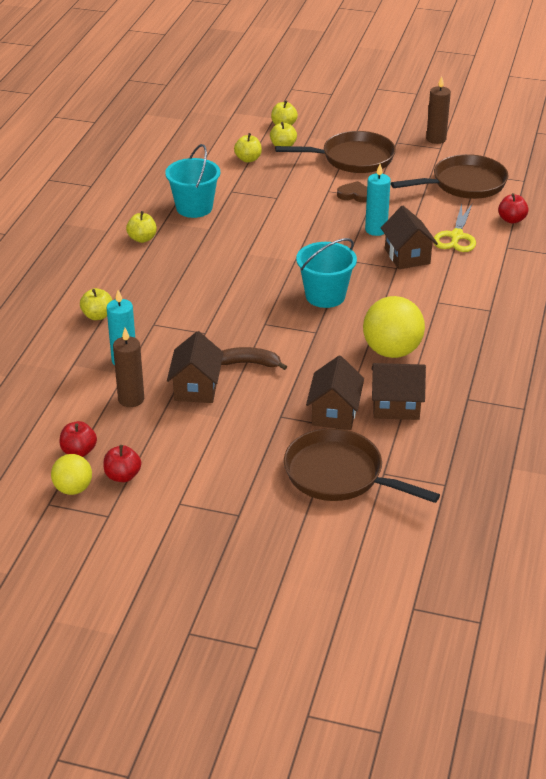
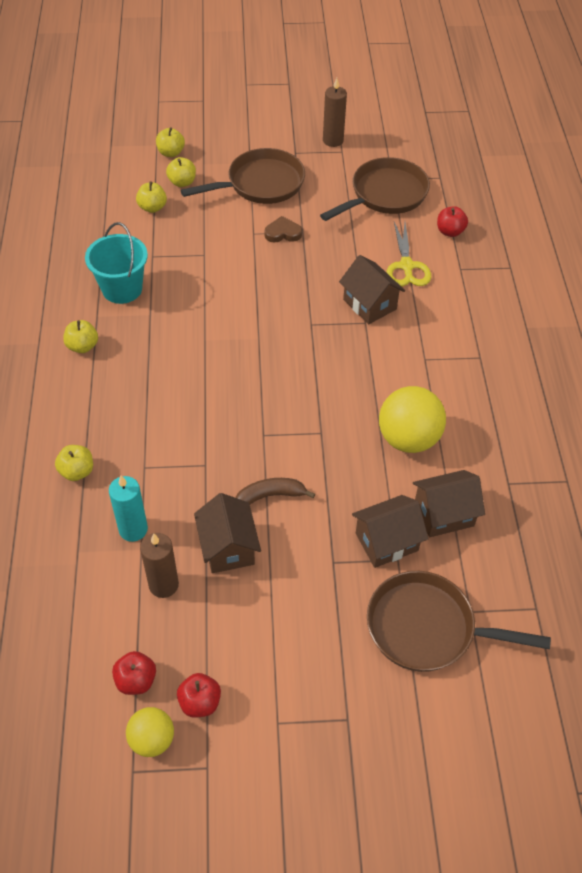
camera: 20 degrees left, 15 degrees up
turquoise bucket [296,238,357,308] -> none
brown house [306,356,364,430] -> brown house turned 75 degrees clockwise [352,495,429,568]
turquoise candle [365,164,391,236] -> none

